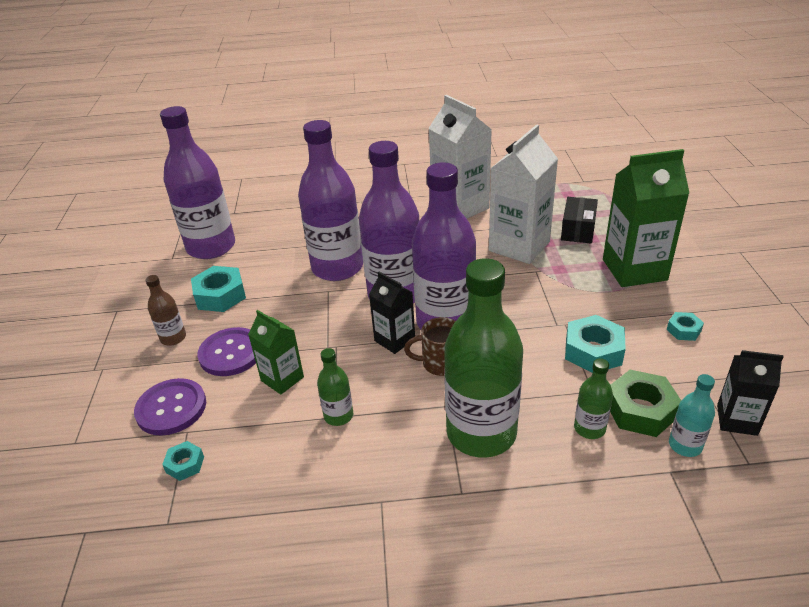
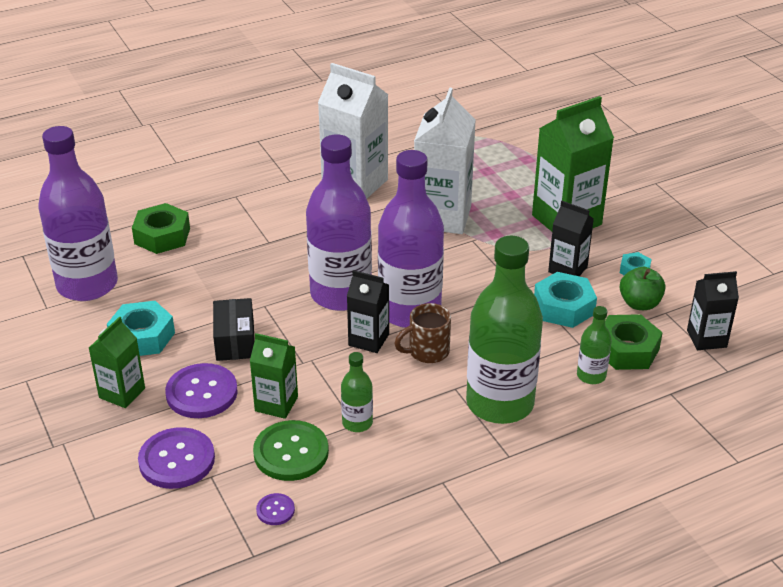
camera: 25 degrees left, 0 degrees up
brown bottle [145,275,186,346] -> green carton [89,316,145,408]
turquoise nut [162,441,204,481] -> none
purple bottle [298,120,363,281] -> none
black box [561,197,598,243] -> black box moved to [213,298,255,361]
turquoise bottle [669,374,715,457] -> none
none -> green nut [132,203,190,254]
none -> green button [253,420,329,481]
none -> purple button [256,493,295,525]
none -> black carton [548,201,594,276]
none -> green apple [620,267,666,310]

